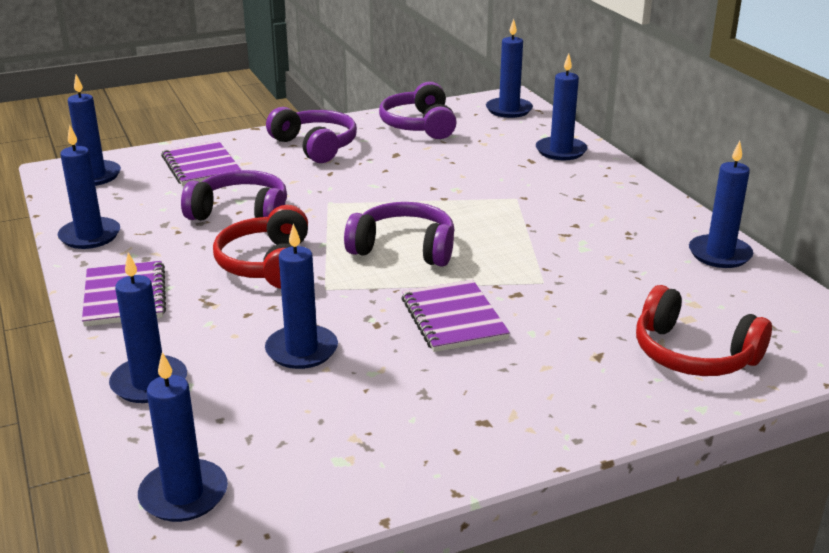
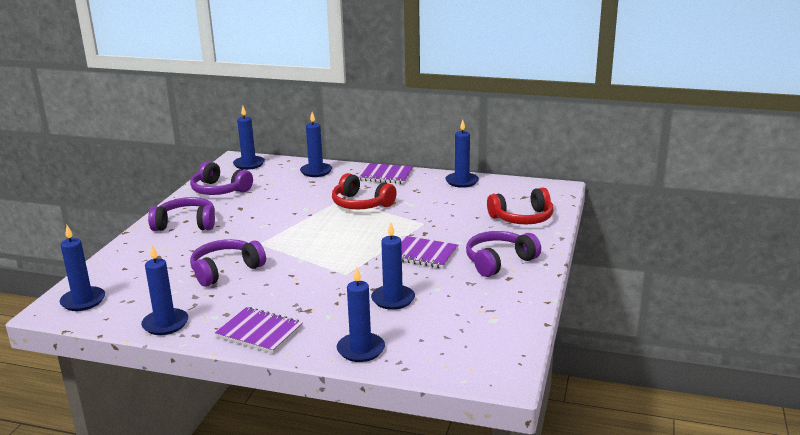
camera: 50 degrees left, 5 degrees down
blue candle [138,352,228,522] -> none
purple notebook [161,141,241,186] -> purple notebook moved to [357,163,413,184]
red headphones [213,205,308,289] -> red headphones moved to [332,173,397,209]
purple headphones [344,202,454,267] -> purple headphones moved to [466,231,541,277]

